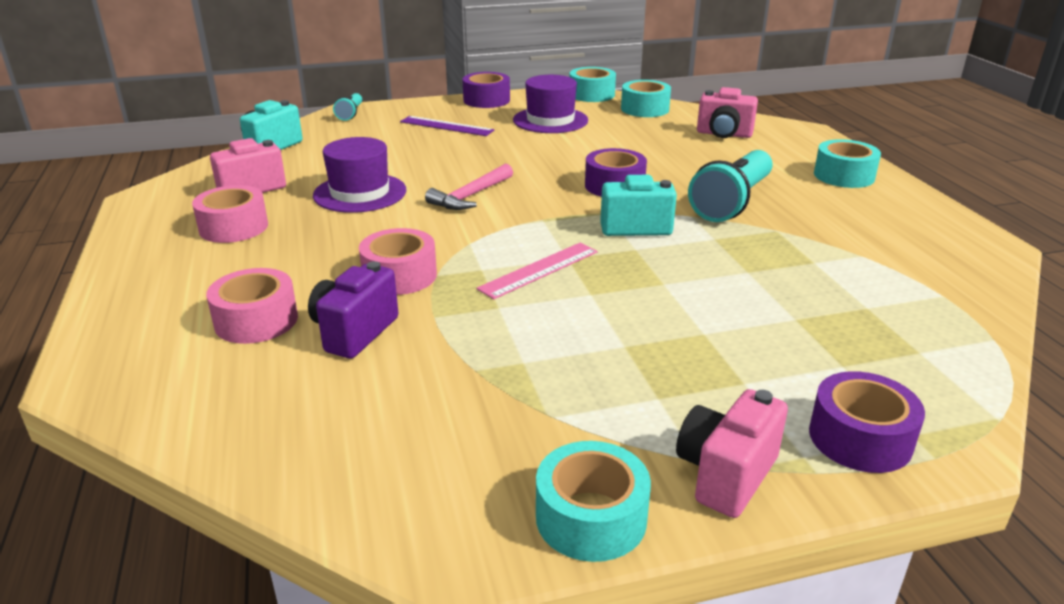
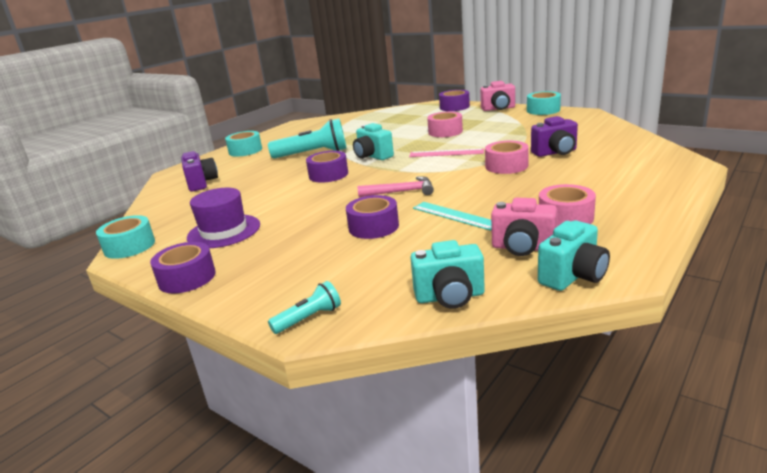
camera: 125 degrees left, 5 degrees down
pink tape [206,268,298,344] -> pink tape moved to [427,112,463,137]
purple hat [313,137,406,213] -> turquoise ruler [413,202,492,231]
purple ruler [400,116,494,136] -> none
turquoise tape [621,80,671,117] -> none
pink camera [697,87,758,138] -> purple camera [181,151,218,192]
none -> purple tape [346,195,399,239]
none -> turquoise camera [538,221,610,291]

